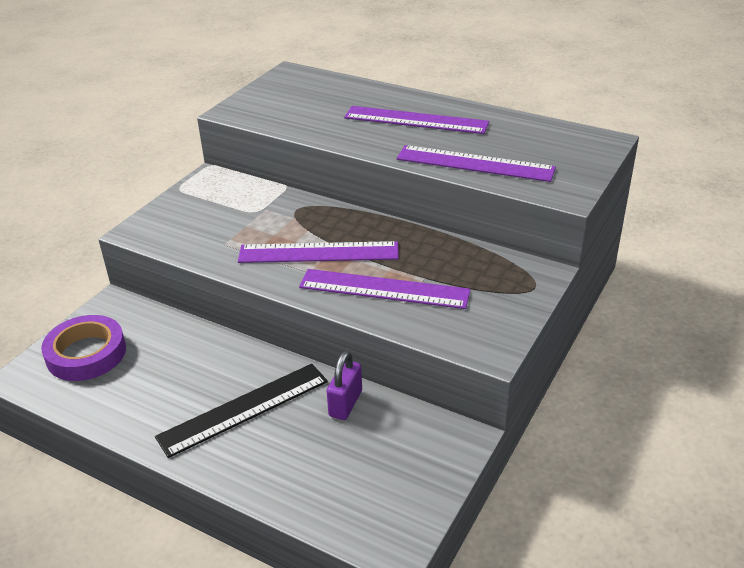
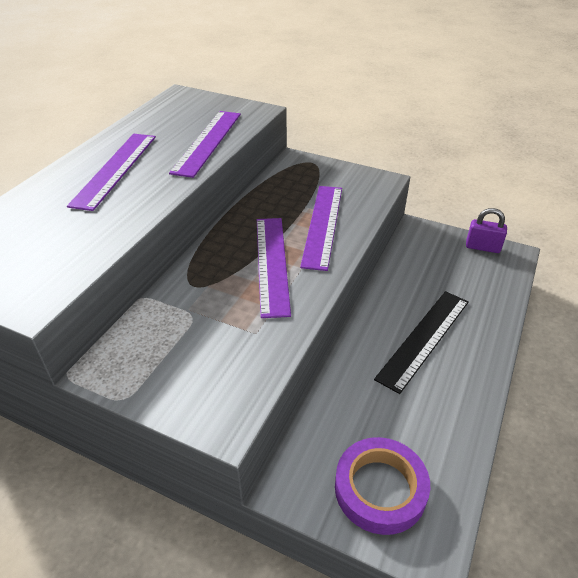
camera: 95 degrees left, 5 degrees up
black ruler [155,364,328,458] -> black ruler turned 75 degrees clockwise [374,291,469,394]
purple padlock [327,351,362,420] -> purple padlock moved to [466,208,507,253]

